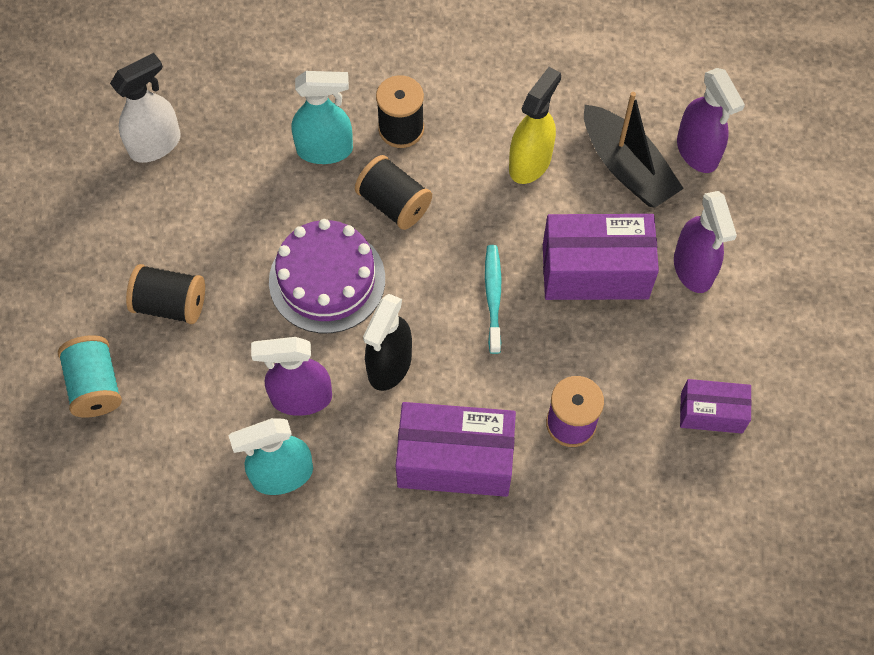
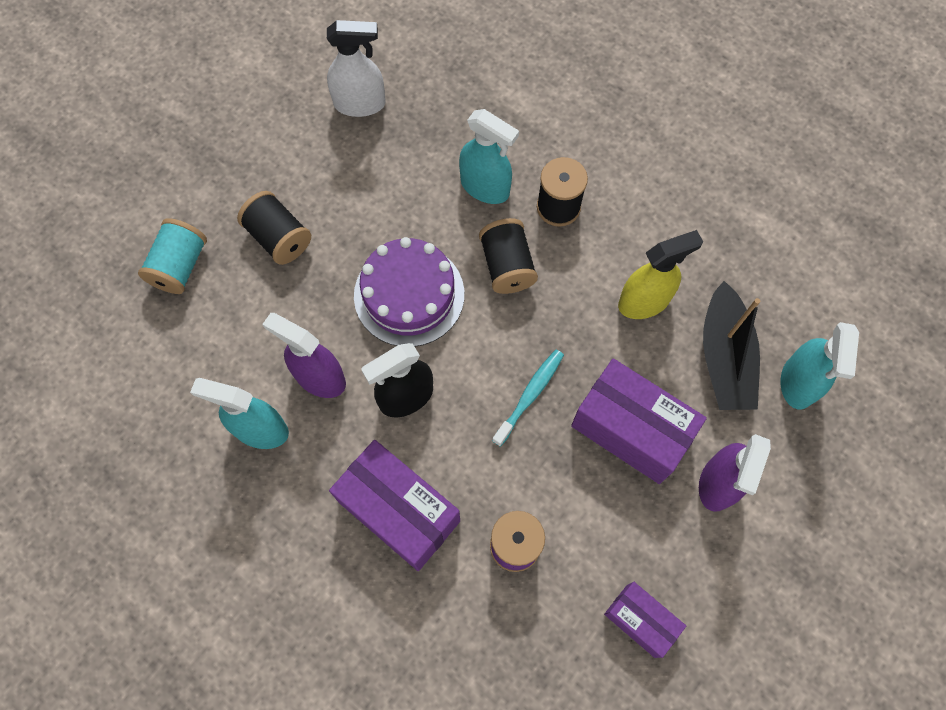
camera: 35 degrees right, 5 degrees up
purple spray bottle [677,68,745,173] -> turquoise spray bottle [781,322,859,409]

